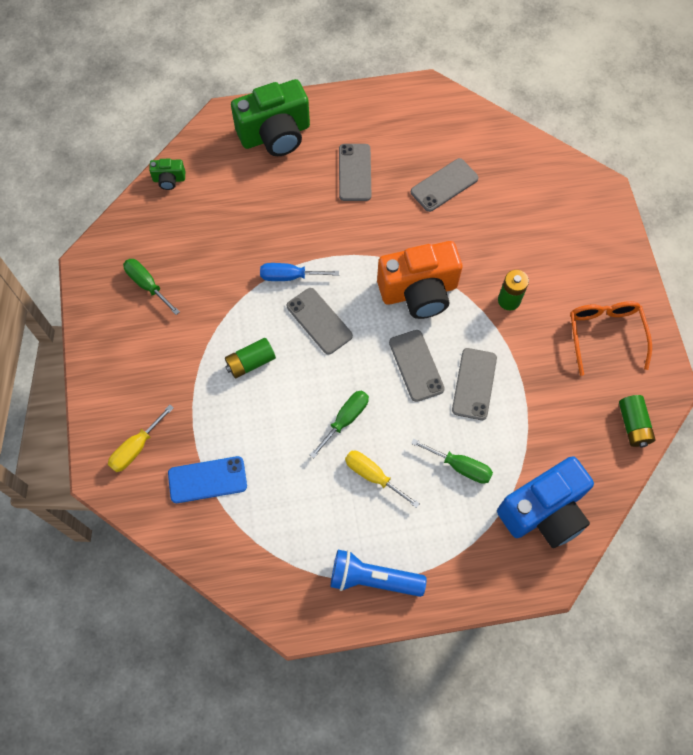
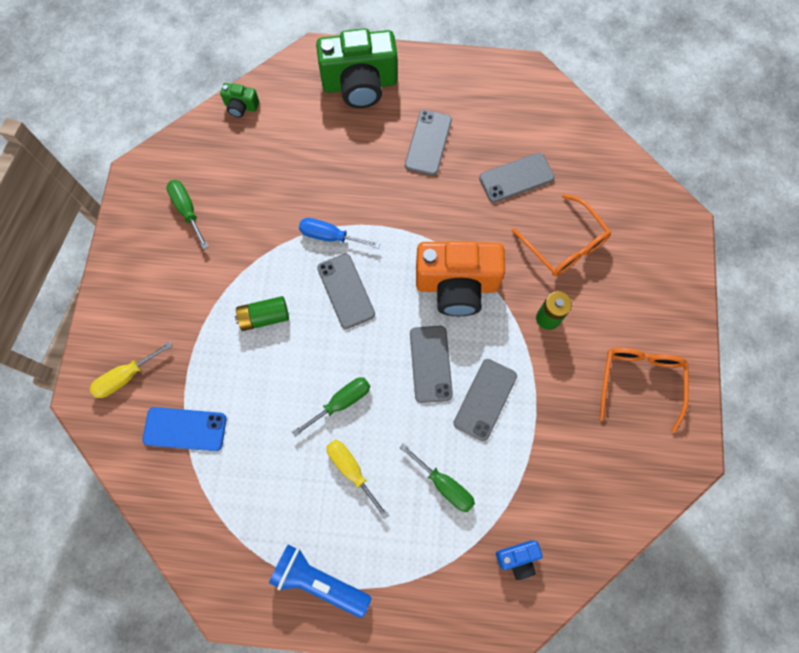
camera: 15 degrees right, 5 degrees up
blue camera [497,456,594,548] -> blue camera [496,541,543,580], size x0.44
green battery [619,395,656,448] -> none
none -> orange glasses [512,194,611,276]

